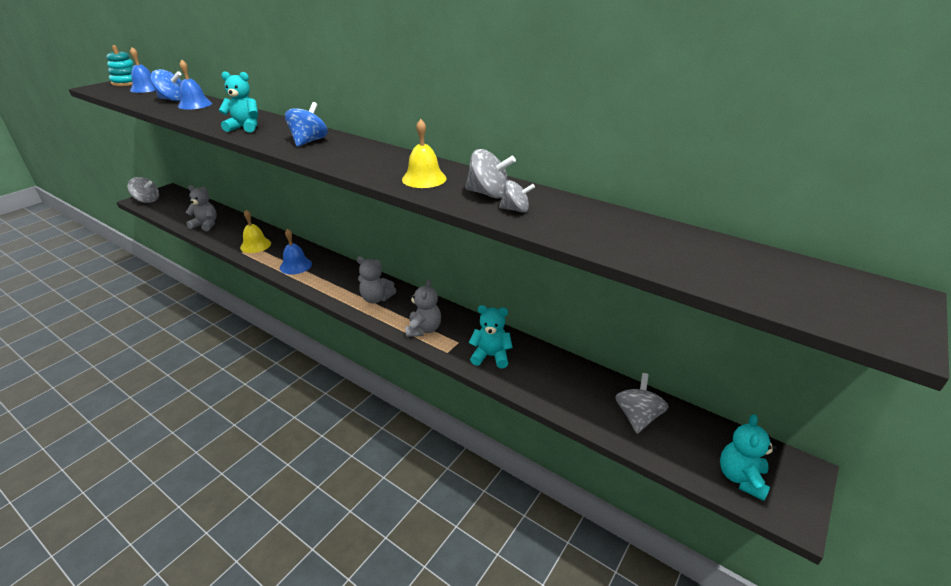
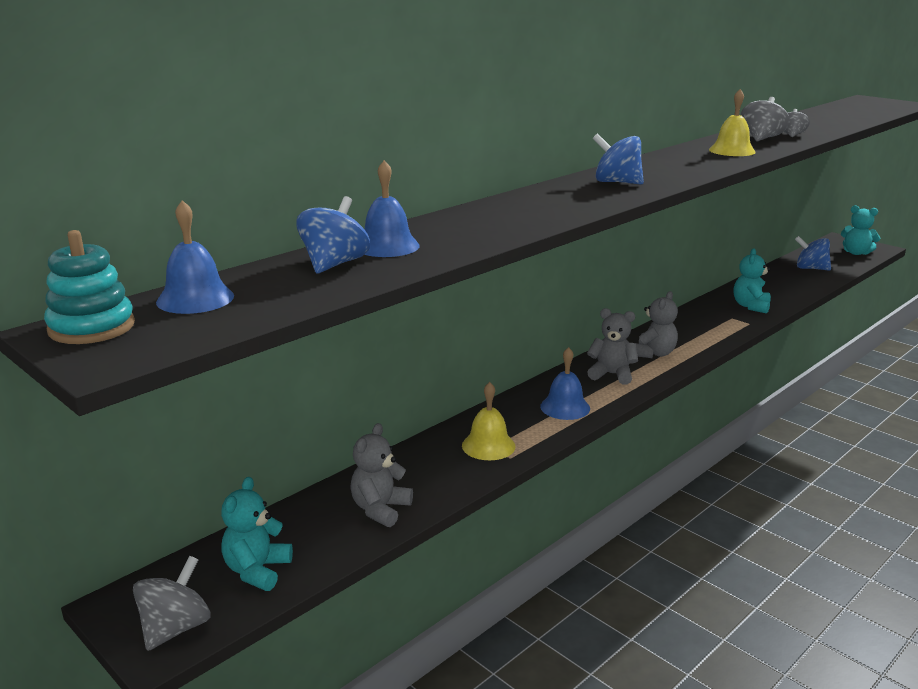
camera: 80 degrees left, 10 degrees down
turquoise teddy bear [219,71,258,133] -> turquoise teddy bear moved to [221,477,293,591]
grey teddy bear [405,279,441,337] -> grey teddy bear moved to [587,308,638,385]
grey spinning top [615,373,669,434] -> blue spinning top [795,236,831,270]

